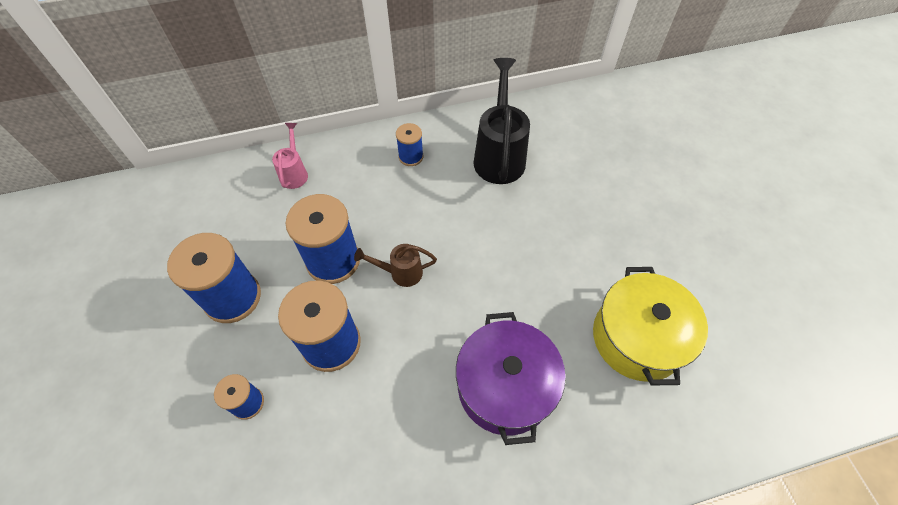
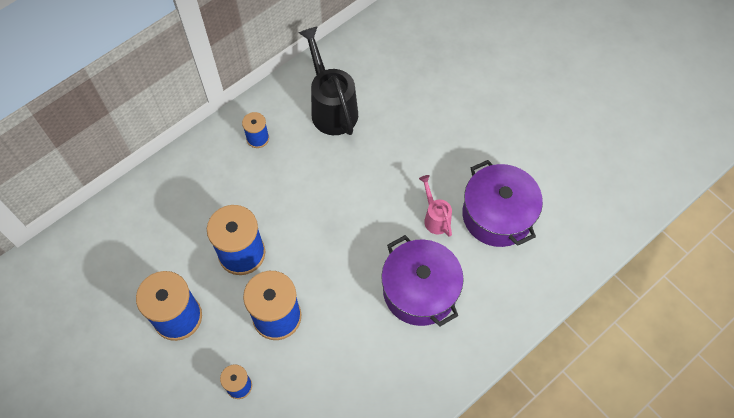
camera: 25 degrees left, 5 degrees up
pink watering can [272,123,308,189] -> pink watering can moved to [419,175,452,237]
brown watering can [354,244,437,287] -> none
yellow pot [593,267,708,385] -> purple pot [462,160,543,247]

